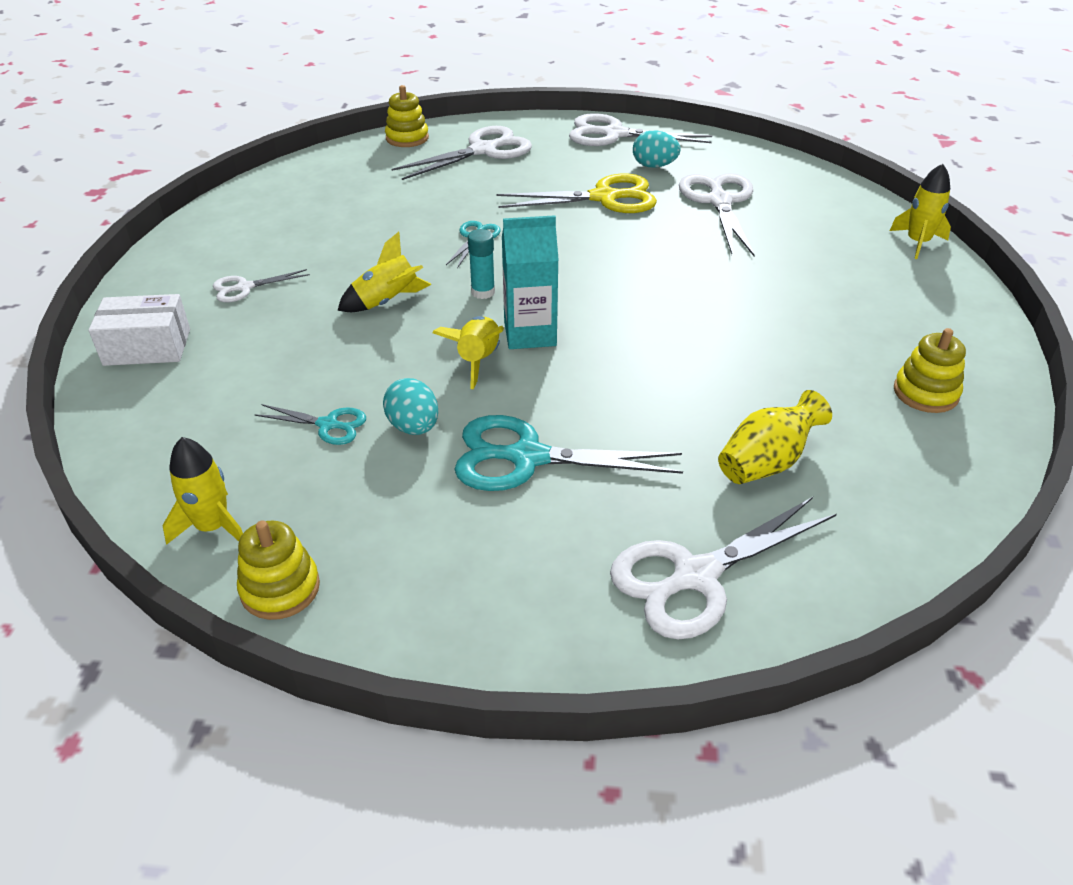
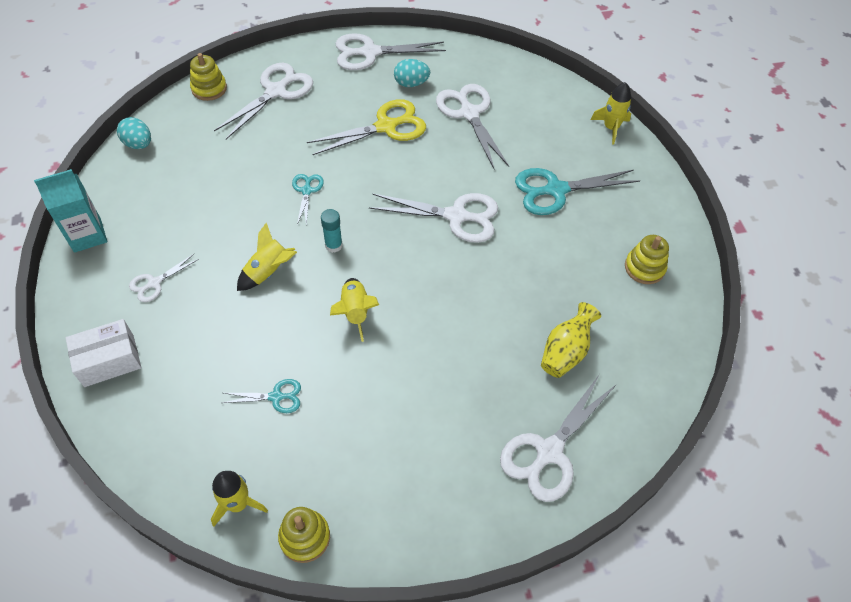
camera: 20 degrees left, 15 degrees up
turquoise egg [383,378,438,435] -> turquoise egg moved to [117,117,151,149]
turquoise scissors [454,415,683,491] -> turquoise scissors moved to [515,168,640,215]
turquoise carton [502,215,559,349] -> turquoise carton moved to [34,169,107,253]
none -> white scissors [369,193,498,243]

